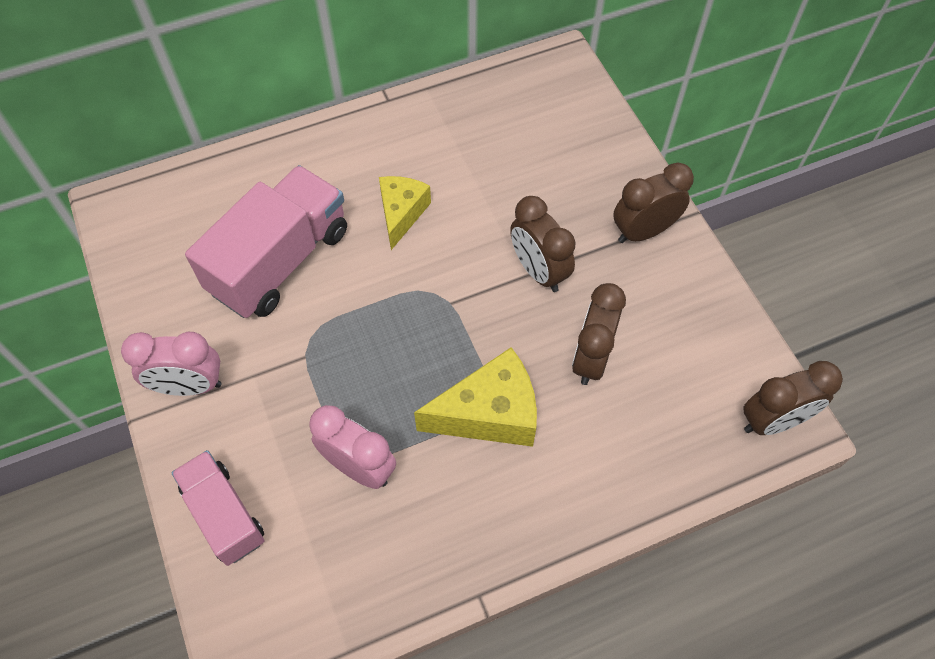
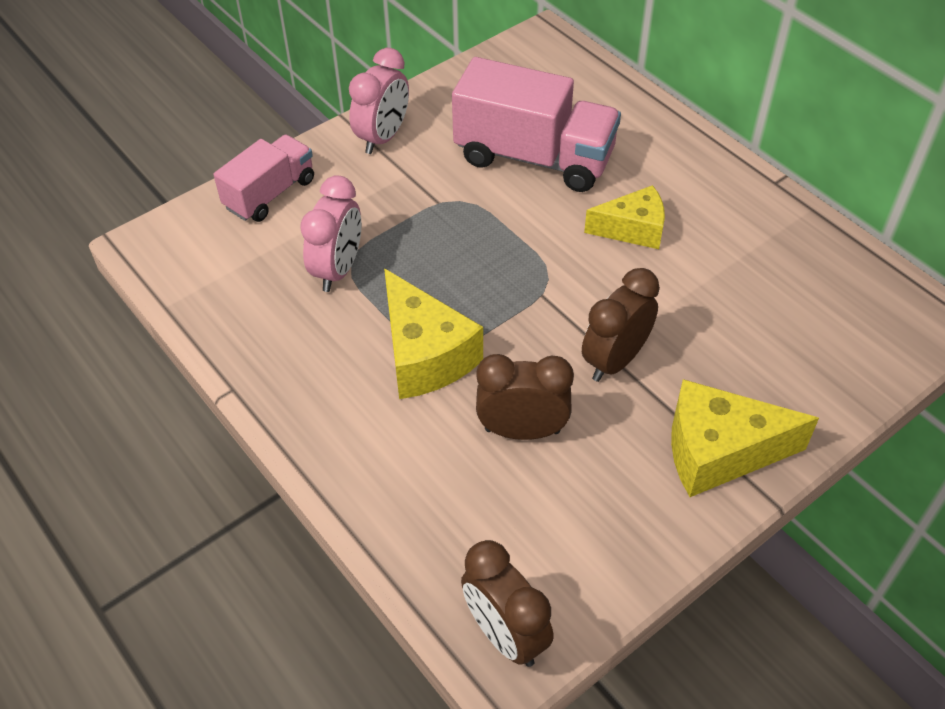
camera: 75 degrees right, 10 degrees down
pink clock [121,332,222,396] -> pink clock turned 135 degrees counterclockwise [349,48,409,154]
brown clock [613,163,694,243] -> yellow cheese [671,379,819,497]

